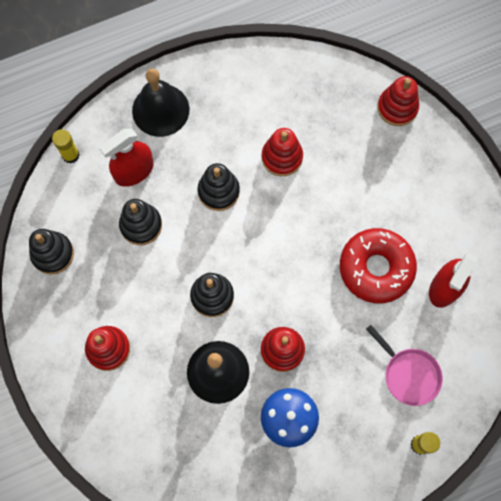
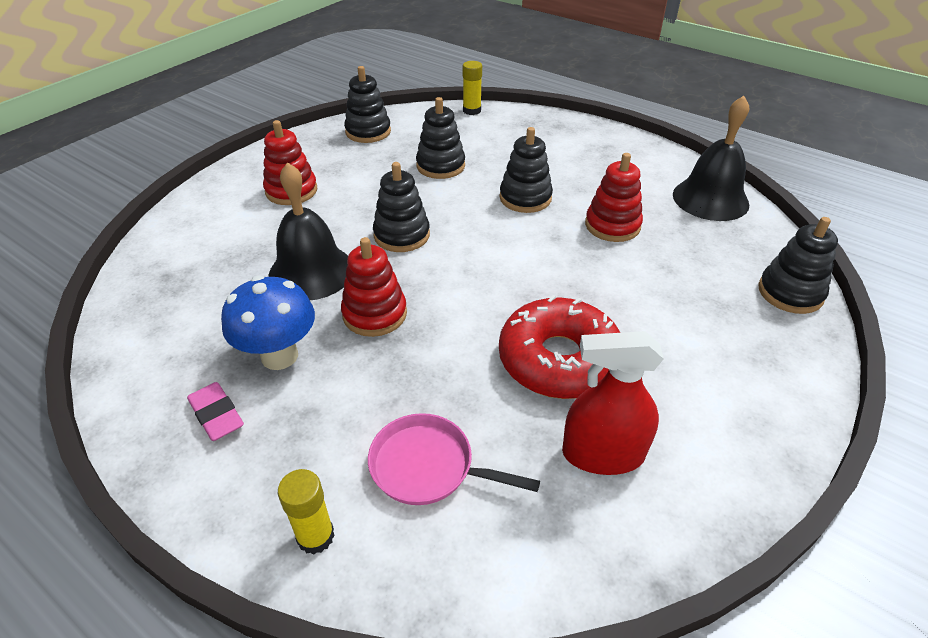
camera: 60 degrees right, 30 degrees down
red spray bottle [99,128,154,187] -> none
black bell [132,69,189,137] -> black bell moved to [673,96,749,221]
pink pan [366,325,443,406] -> pink pan turned 90 degrees clockwise [368,413,540,505]
red stacking toy [378,76,419,126] -> black stacking toy [759,217,838,314]
none -> pink eraser [187,382,244,441]

